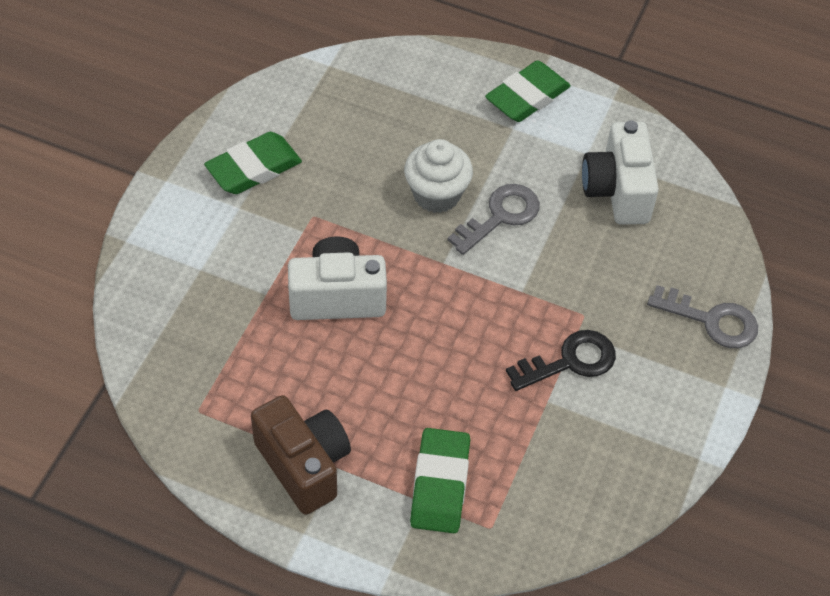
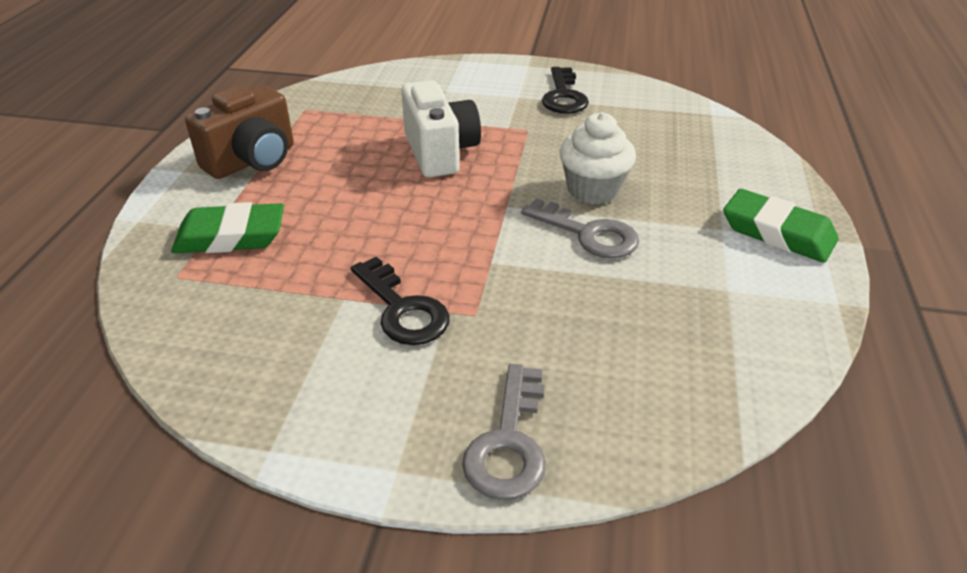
camera: 80 degrees right, 15 degrees down
green eraser [204,132,302,194] -> black key [542,67,589,114]
white camera [582,120,659,225] -> none

